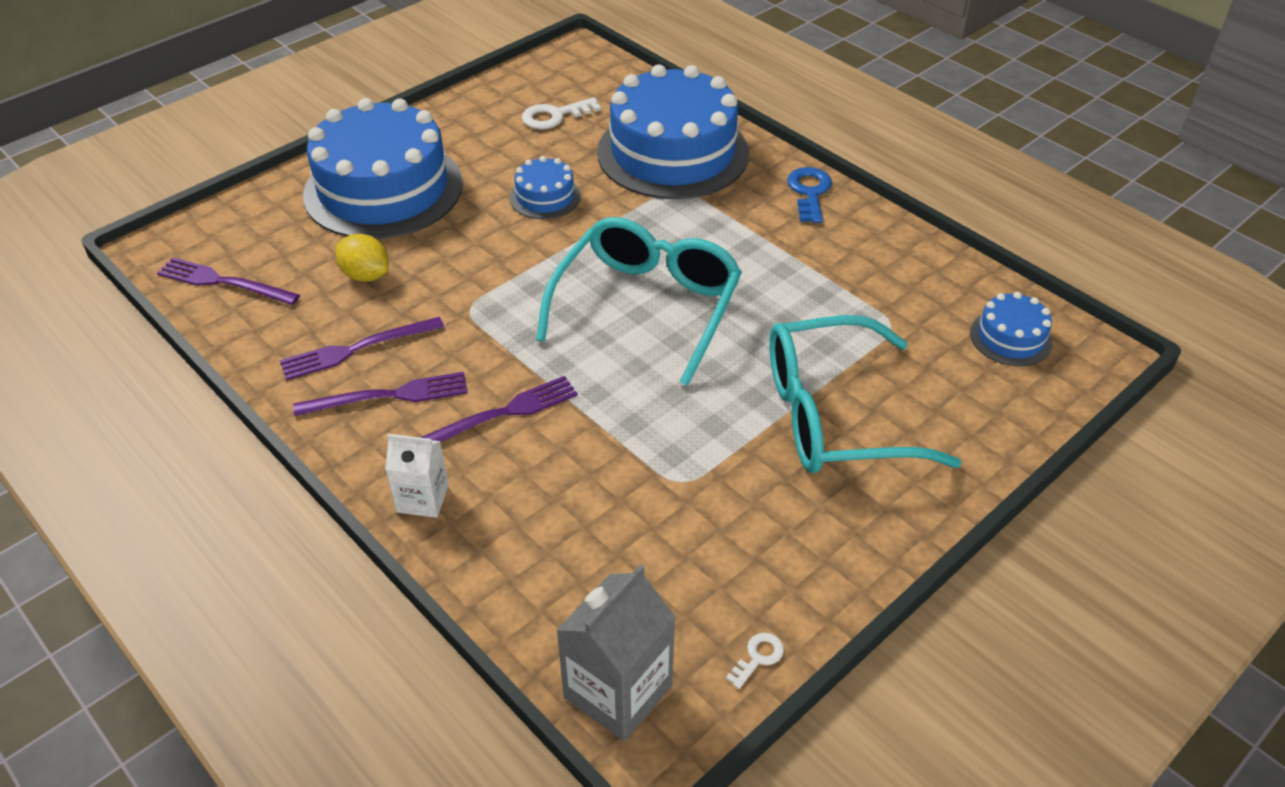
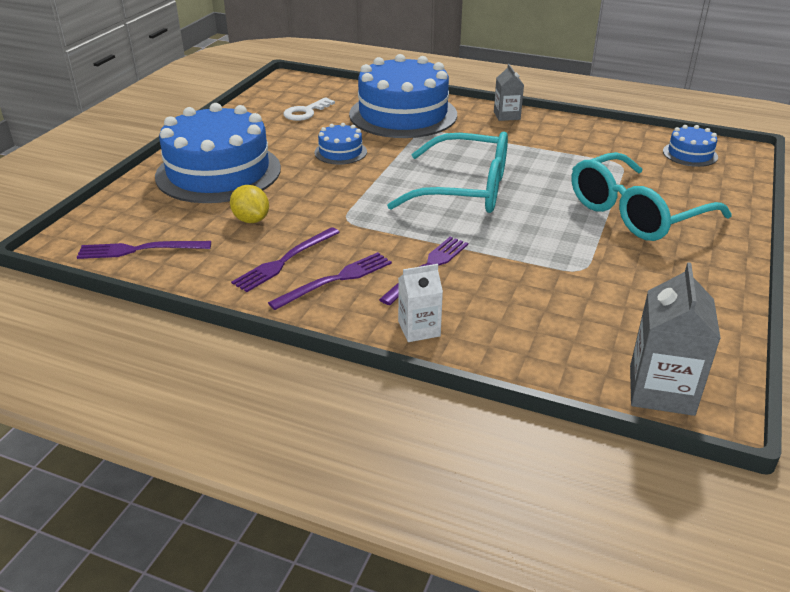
camera: 25 degrees left, 10 degrees down
yellow lemon [336,234,389,282] -> yellow lemon turned 45 degrees clockwise [230,185,269,223]
turquoise glasses [536,217,742,386] -> turquoise glasses turned 105 degrees clockwise [387,132,508,213]
white key [726,633,784,689] -> none
blue key [787,167,832,223] -> grey carton [494,64,524,121]

